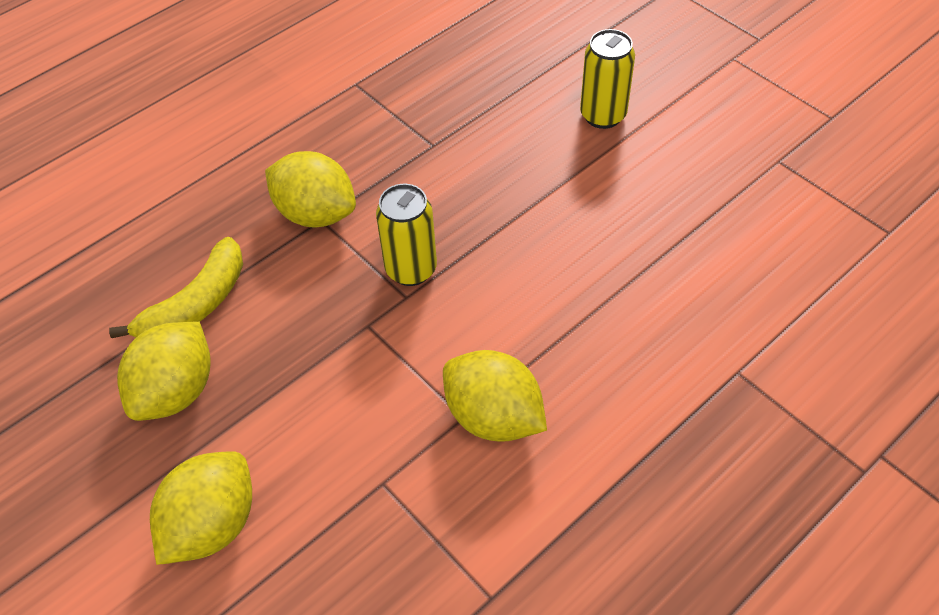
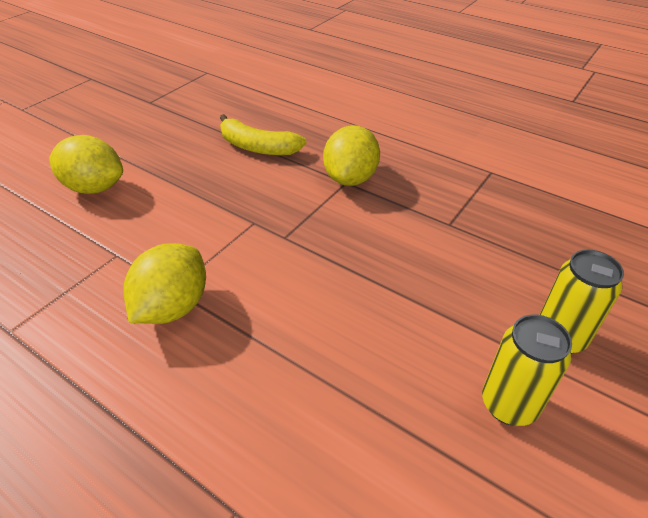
camera: 75 degrees right, 10 degrees down
yellow lemon [117,322,211,421] -> none
yellow can [376,184,437,286] -> yellow can moved to [482,315,572,426]

